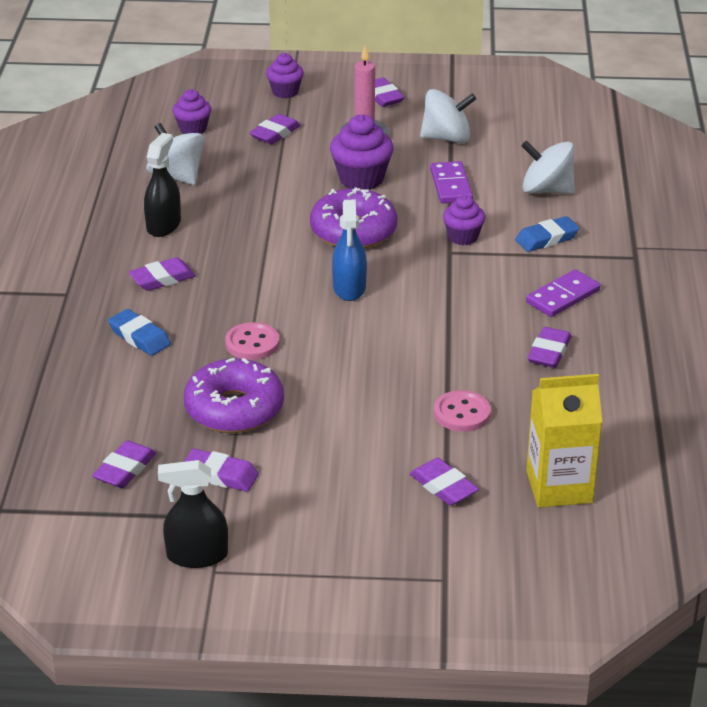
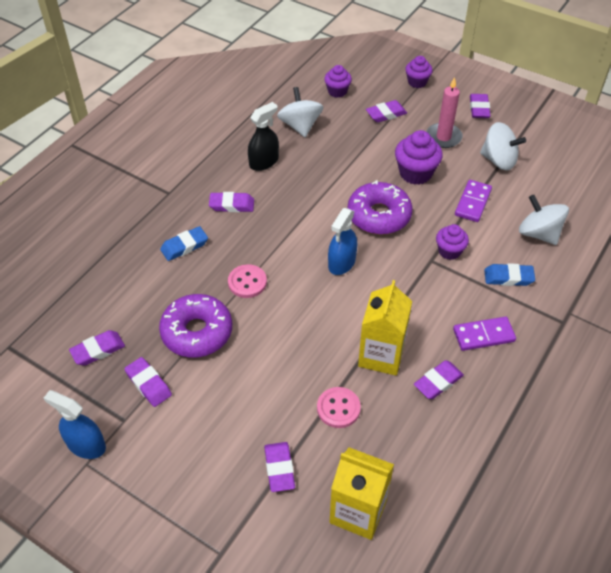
camera: 30 degrees right, 15 degrees up
blue eraser [108,309,171,356] -> blue eraser turned 75 degrees clockwise [160,226,208,261]
black spray bottle [158,460,228,568] -> blue spray bottle [44,390,106,459]
none -> yellow carton [358,280,412,376]

